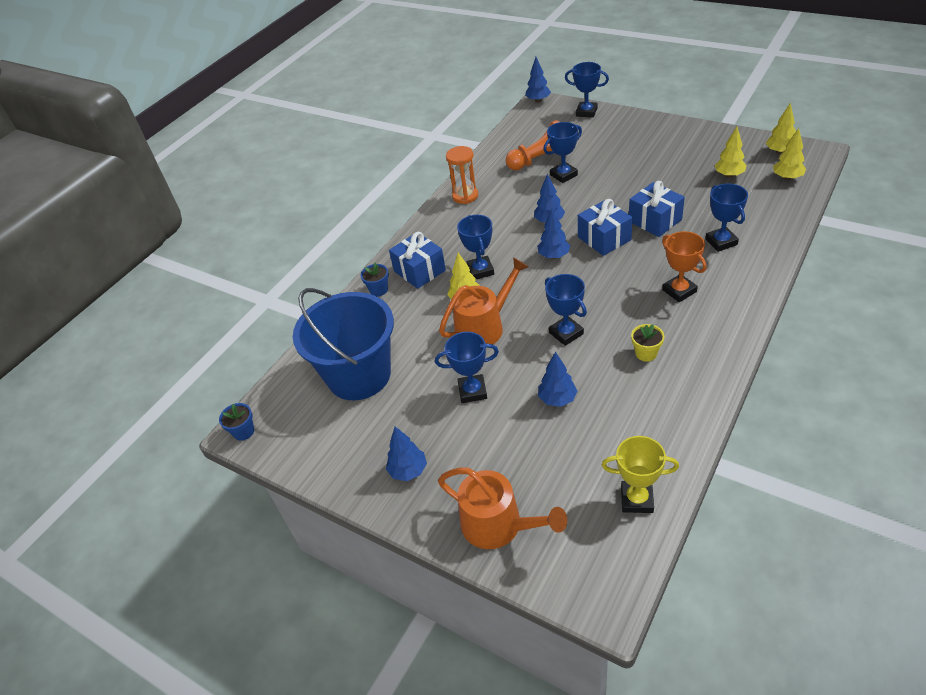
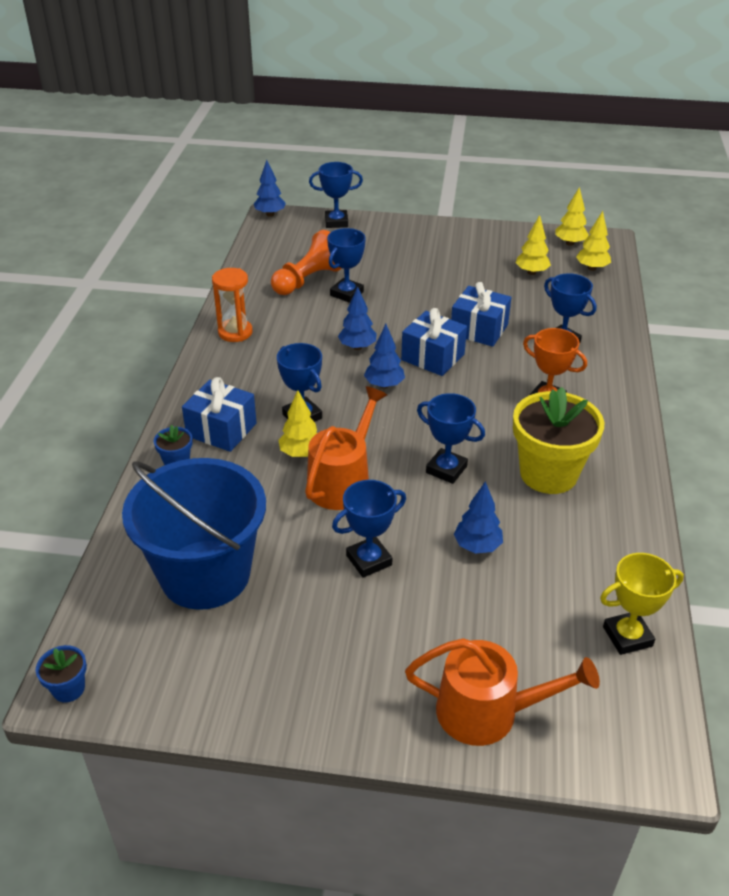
camera: 30 degrees left, 5 degrees down
blue tree [386,427,427,481] -> none
yellow flower pot [631,324,664,362] -> yellow flower pot [513,387,604,494], size x2.26

